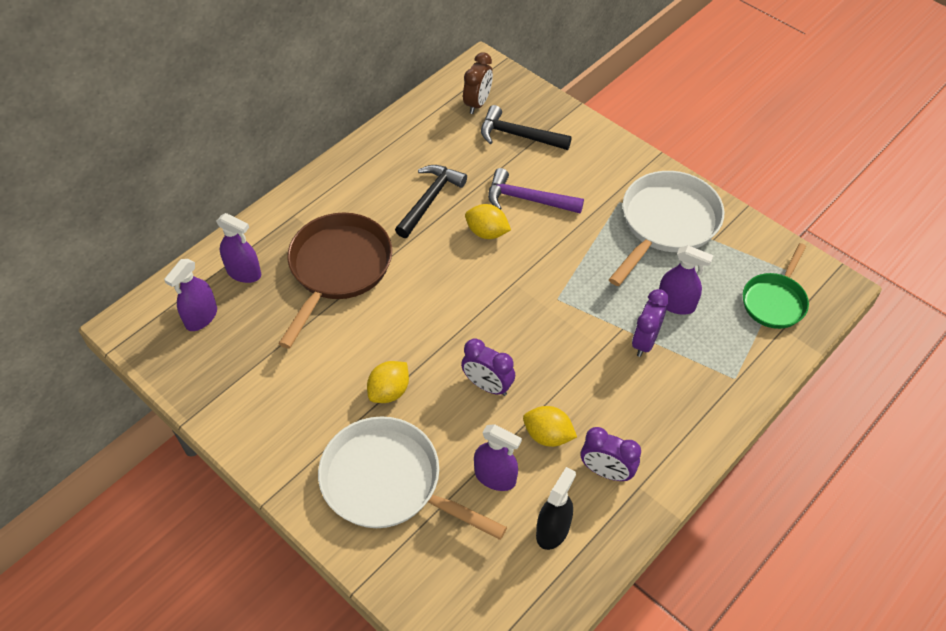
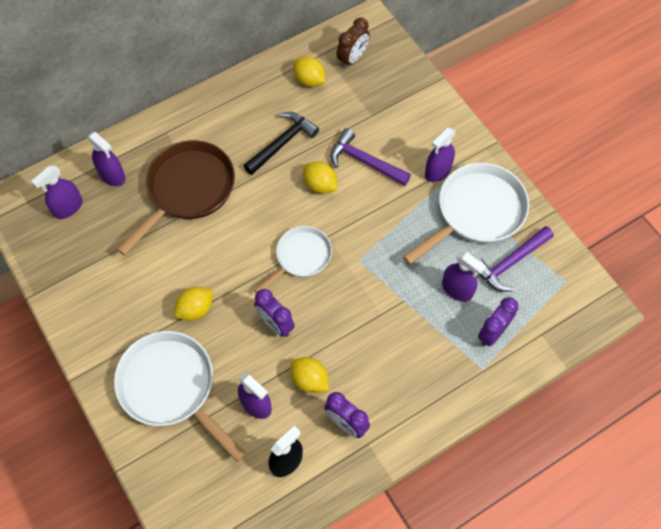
camera: 15 degrees right, 10 degrees up
black hammer [481,105,572,150] -> none
purple clock [632,289,669,357] -> purple clock moved to [478,297,519,346]
green pan [743,243,809,329] -> none
none -> white pan [254,226,332,293]
none -> yellow lemon [293,56,325,87]
none -> purple spray bottle [425,128,456,182]
none -> purple hammer [477,226,554,292]

